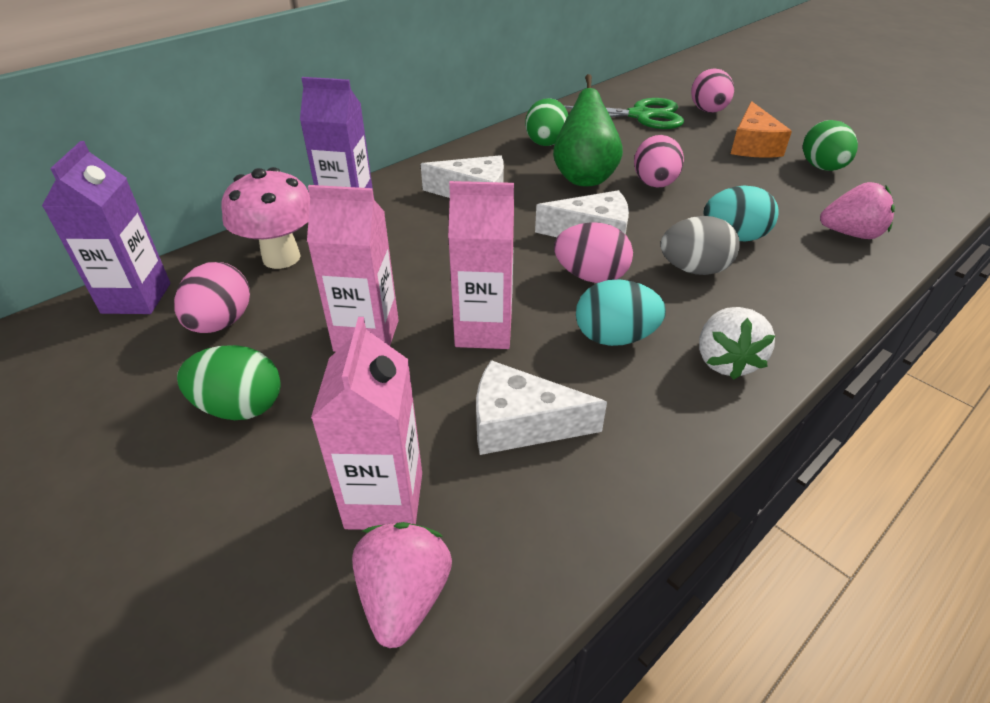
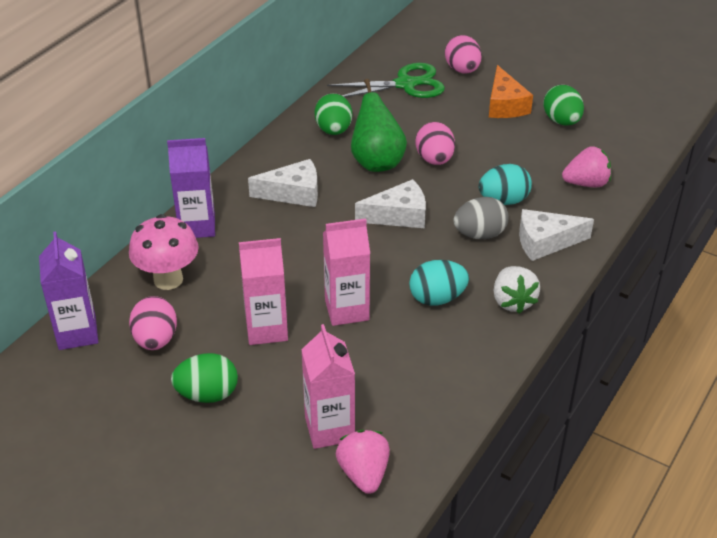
camera: 15 degrees left, 0 degrees up
white cheese [476,360,607,455] -> white cheese moved to [519,209,594,261]
pink egg [554,222,633,283] -> none

